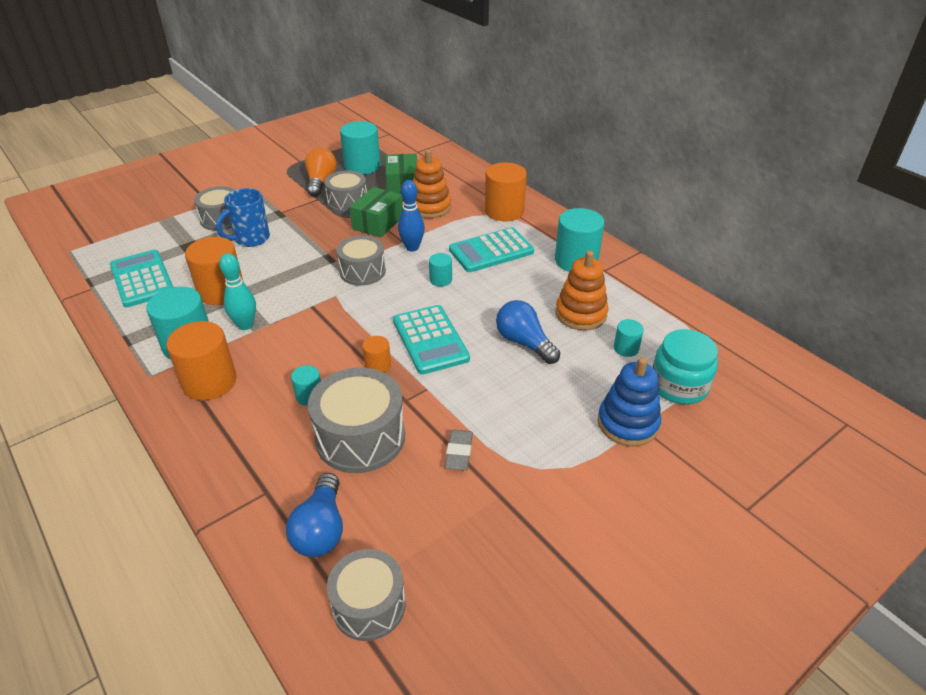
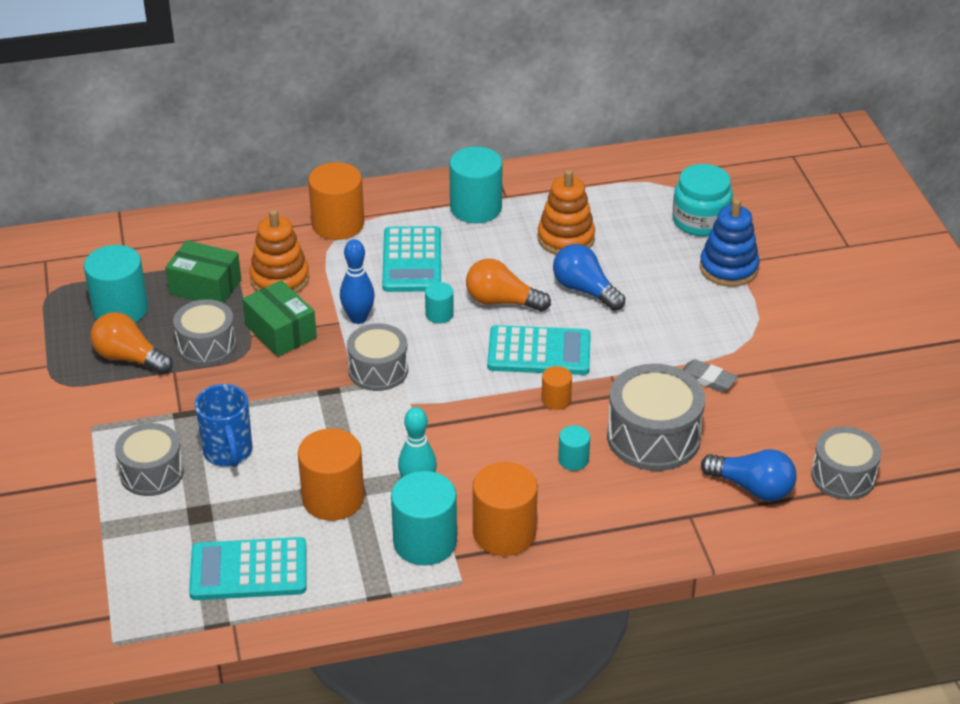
camera: 65 degrees left, 0 degrees up
blue light bulb [496,300,560,364] -> blue light bulb turned 60 degrees clockwise [553,244,625,311]
turquoise cylinder [613,319,644,357] -> none
none -> orange light bulb [466,259,551,312]

